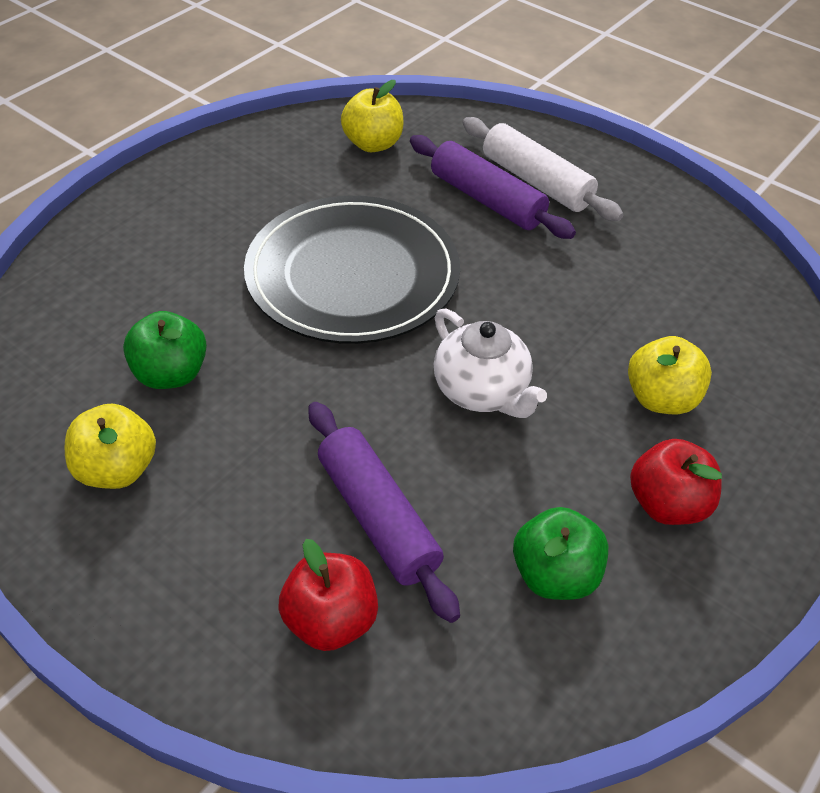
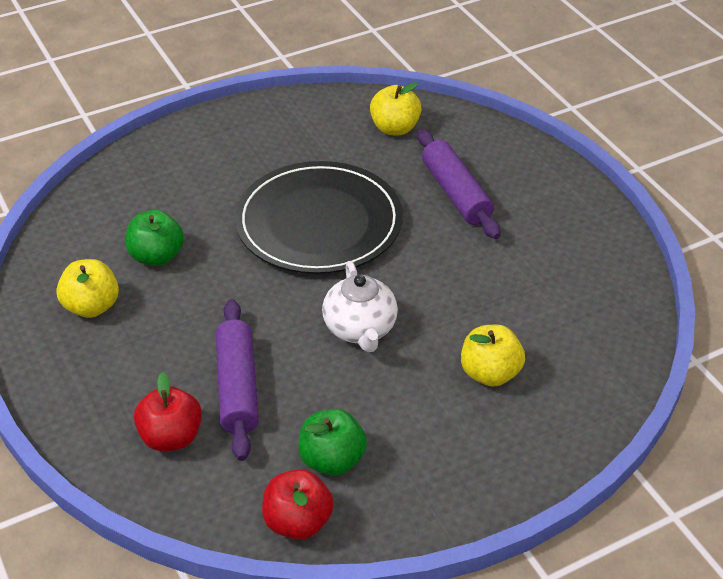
camera: 25 degrees right, 5 degrees down
white rolling pin [463,117,624,221] -> none
red apple [630,439,722,525] -> red apple moved to [262,469,334,540]

